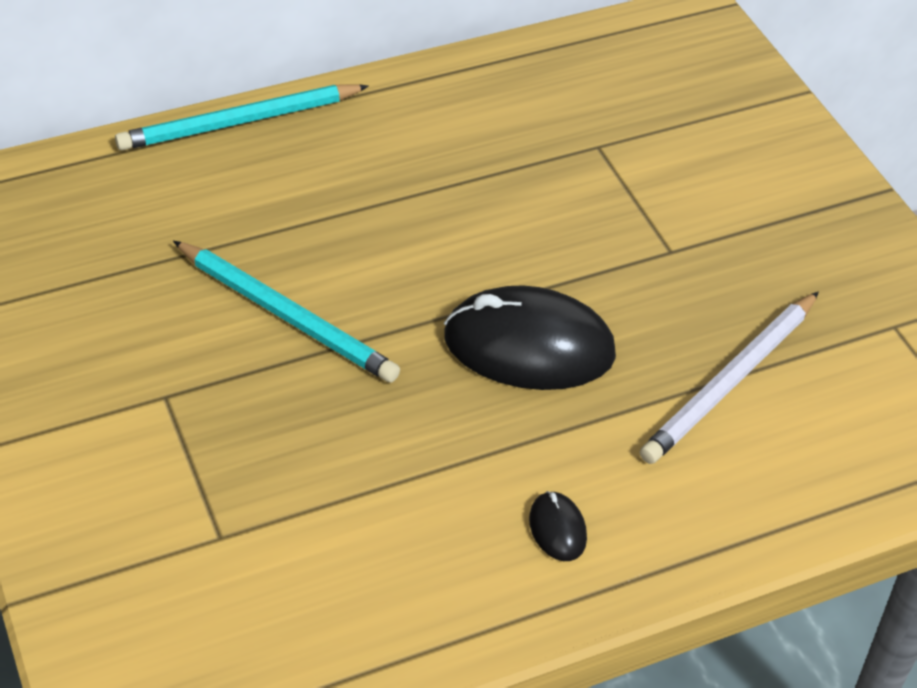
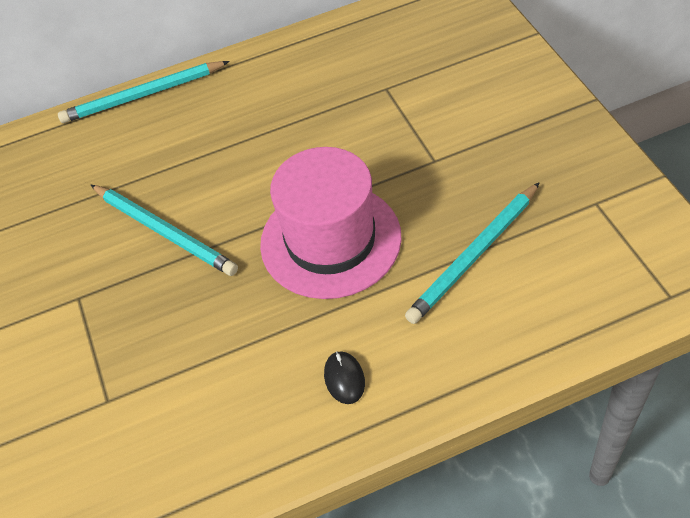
camera: 10 degrees right, 5 degrees up
black mouse [444,285,616,390] -> pink hat [260,147,402,299]
white pencil [640,292,819,464] -> turquoise pencil [405,182,540,324]

